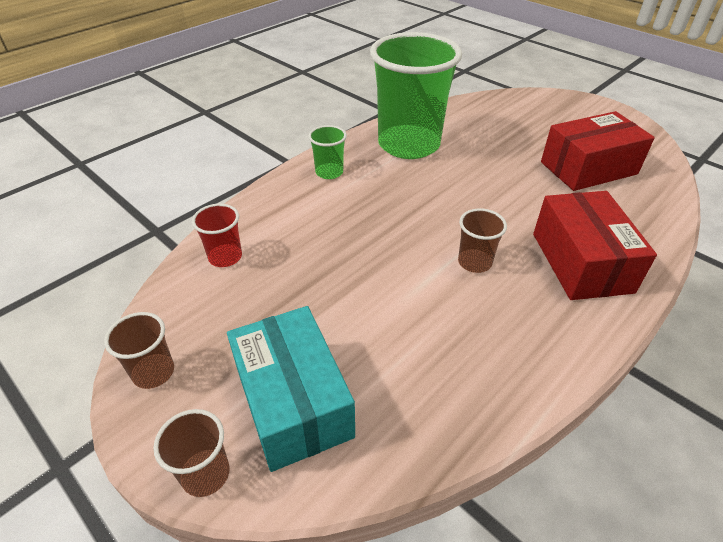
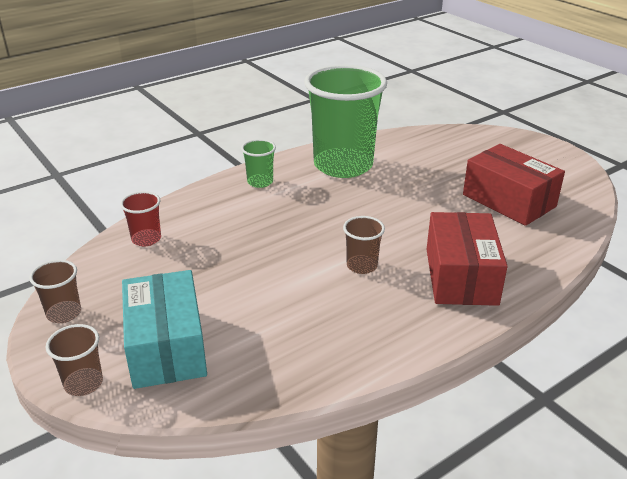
camera: 10 degrees right, 10 degrees down
red box [541,111,655,191] -> red box turned 60 degrees clockwise [463,144,565,226]

